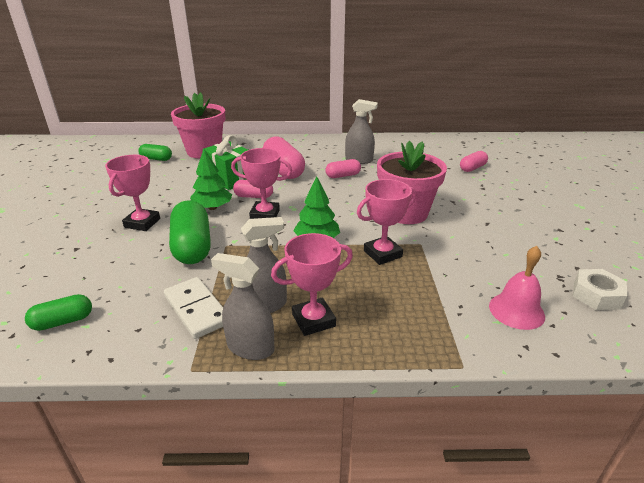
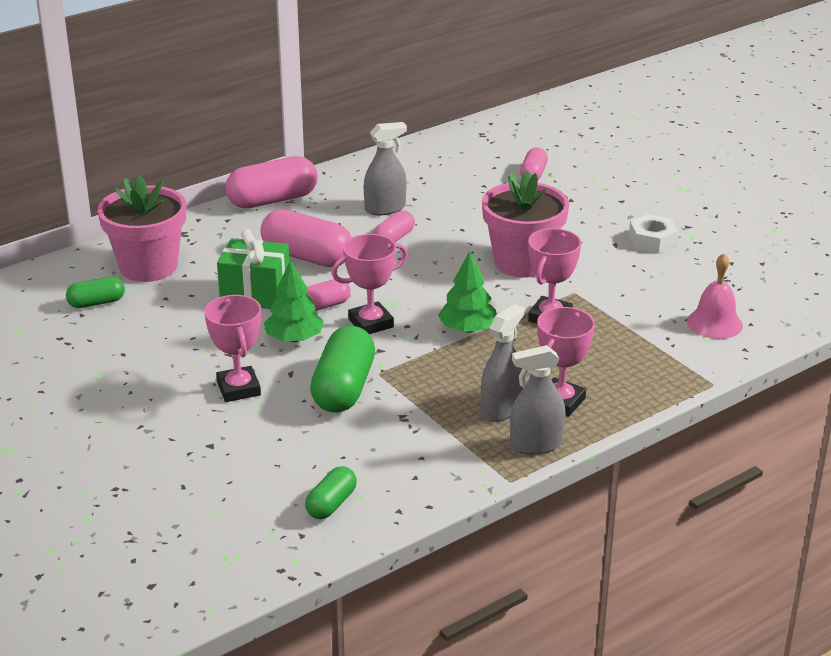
camera: 35 degrees left, 0 degrees up
white domino [164,277,223,339] -> none
green capsule [169,201,211,264] -> green capsule turned 60 degrees clockwise [310,326,375,413]
white nut [573,269,627,310] -> white nut moved to [629,214,678,253]
none -> pink capsule [225,156,318,208]

